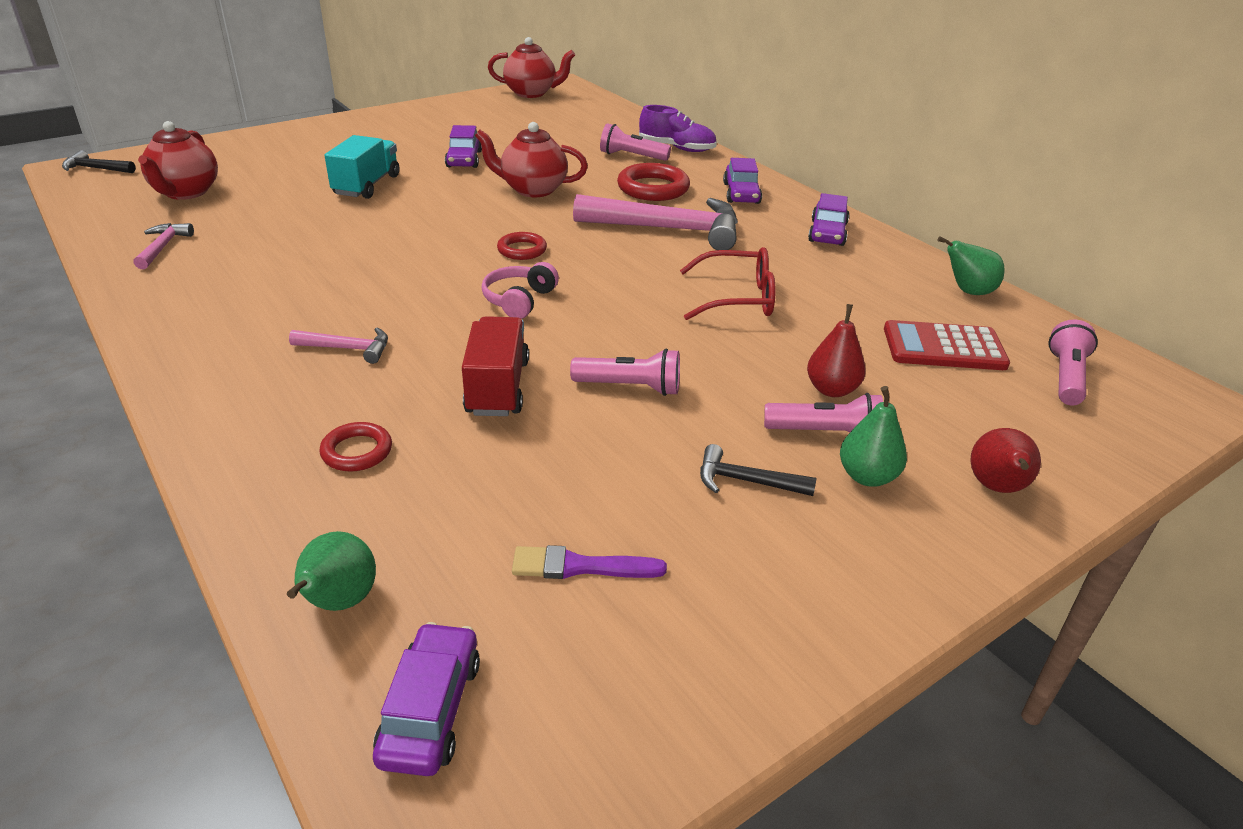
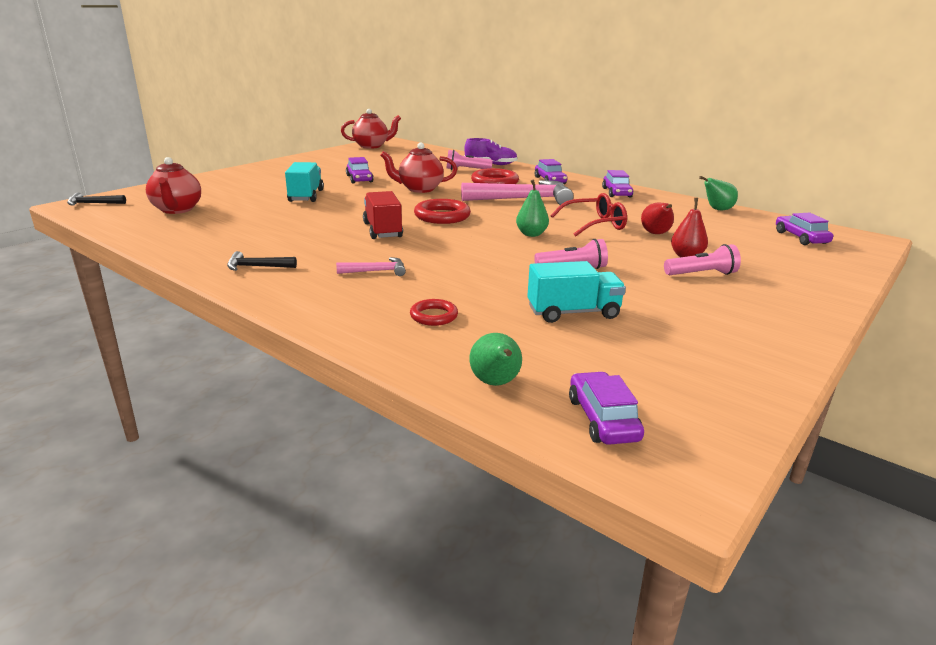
camera: 15 degrees left, 10 degrees down
pink hammer [133,223,194,269] -> none
red truck [462,316,529,416] -> red truck moved to [363,191,403,239]
pink headphones [481,262,559,319] -> none
red ring [497,232,547,260] -> red ring [414,199,471,224], size x1.69
purple brush [512,545,667,579] -> none
black hammer [700,444,816,496] -> black hammer moved to [227,251,297,271]
green pear [840,386,907,487] -> green pear moved to [516,179,549,237]
red calculator [884,320,1010,370] -> none
red pear [970,428,1041,493] -> red pear moved to [641,203,674,234]
pink flashlight [1048,320,1098,405] -> purple car [776,213,833,245]
none -> turquoise truck [527,261,626,323]

